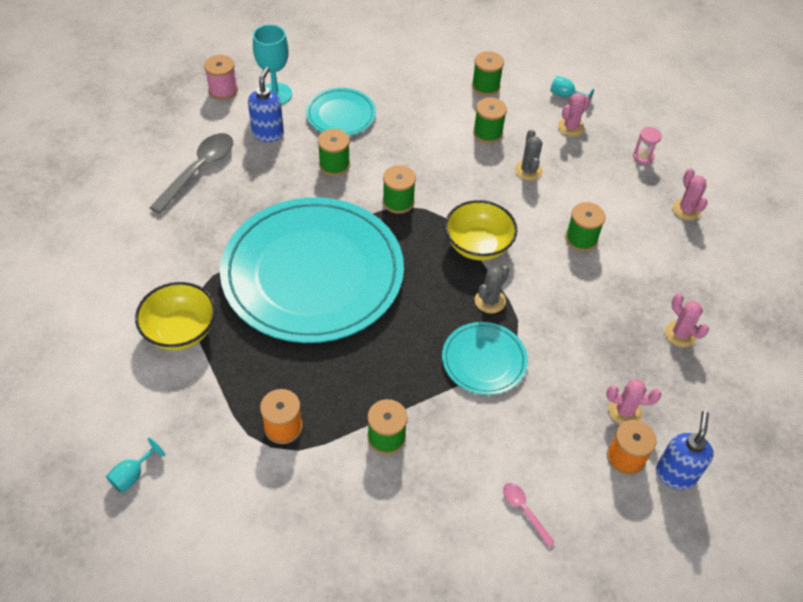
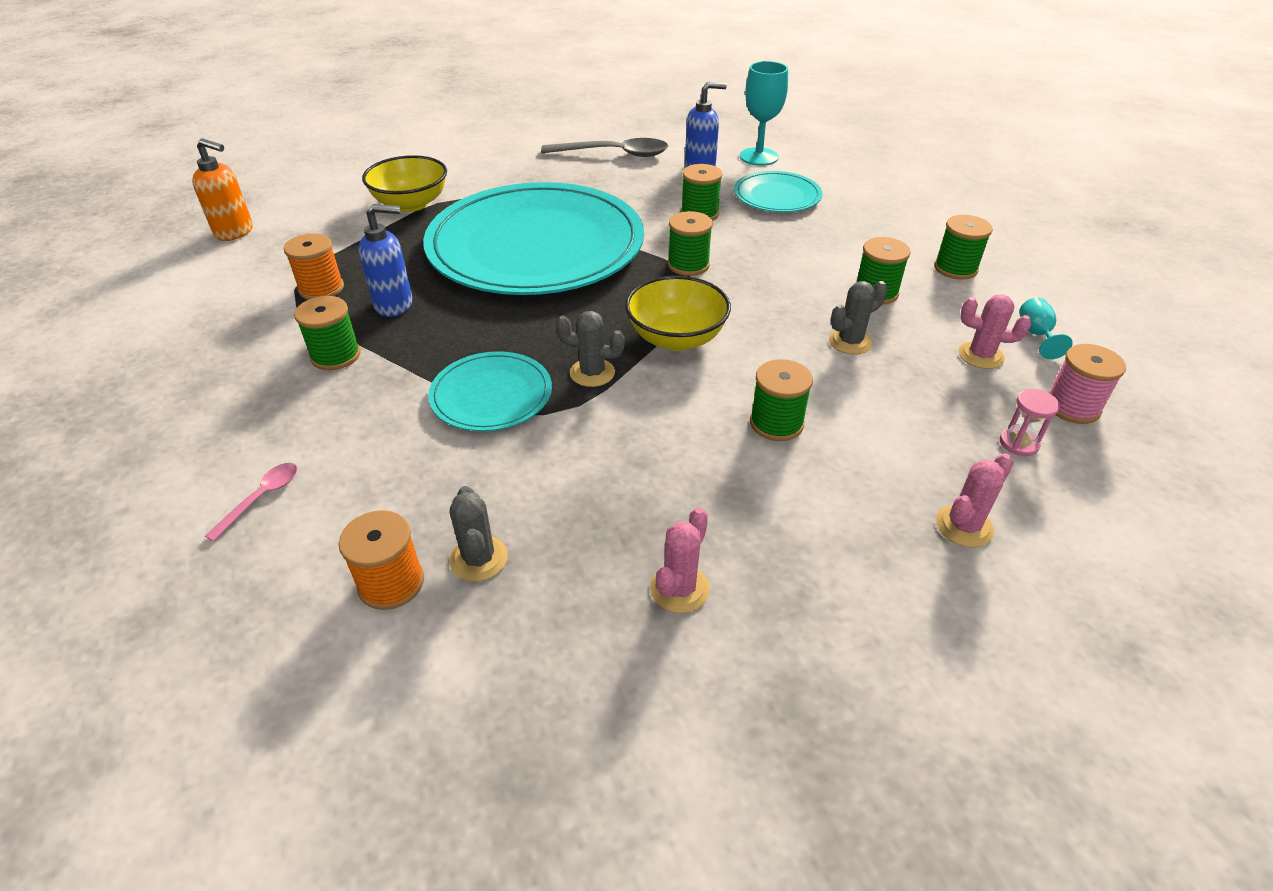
camera: 65 degrees right, 10 degrees down
turquoise goblet [106,437,165,493] -> orange soap dispenser [192,138,253,241]
pink spool [204,55,238,100] -> pink spool moved to [1048,344,1126,424]
pink cactus [606,379,661,425] -> grey cactus [450,486,508,582]
blue soap dispenser [656,411,714,490] -> blue soap dispenser moved to [359,204,412,317]

